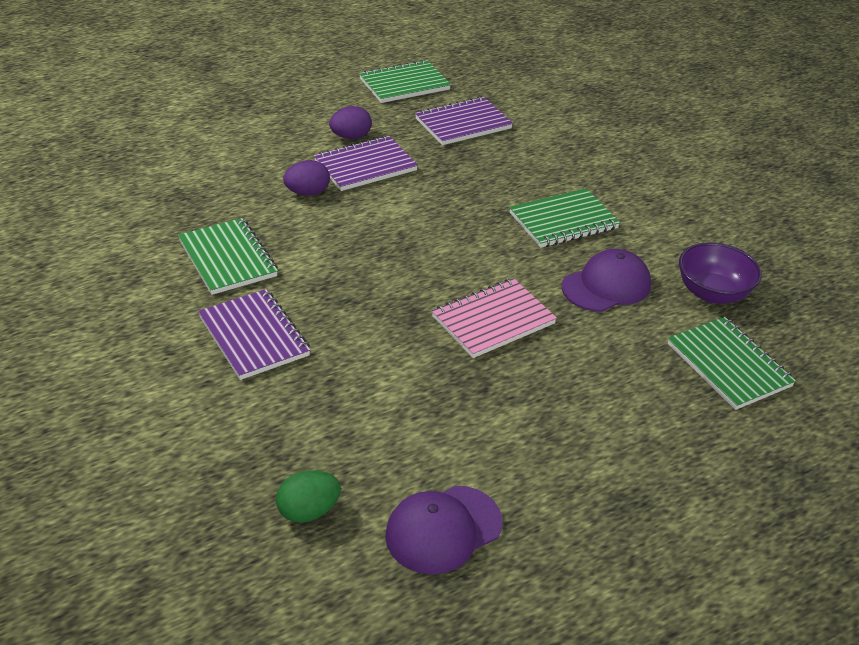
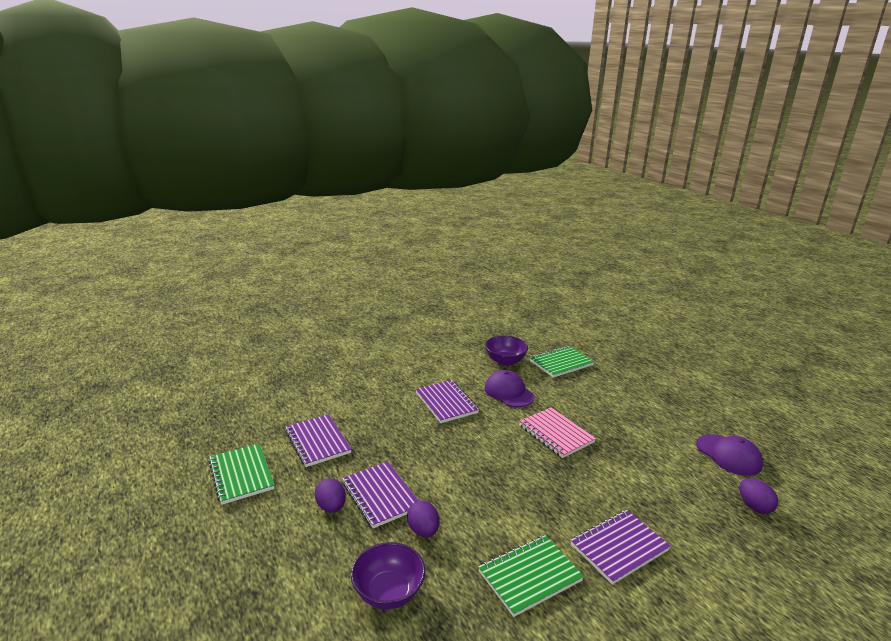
camera: 90 degrees left, 15 degrees down
green egg [276,470,341,523] -> purple egg [739,478,778,514]
green notebook [509,188,620,248] -> purple notebook [415,380,479,423]
none -> purple bowl [351,542,425,609]

